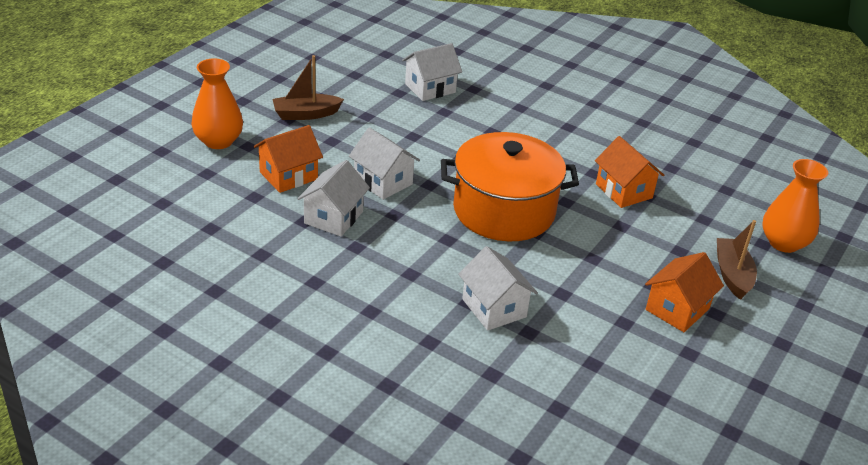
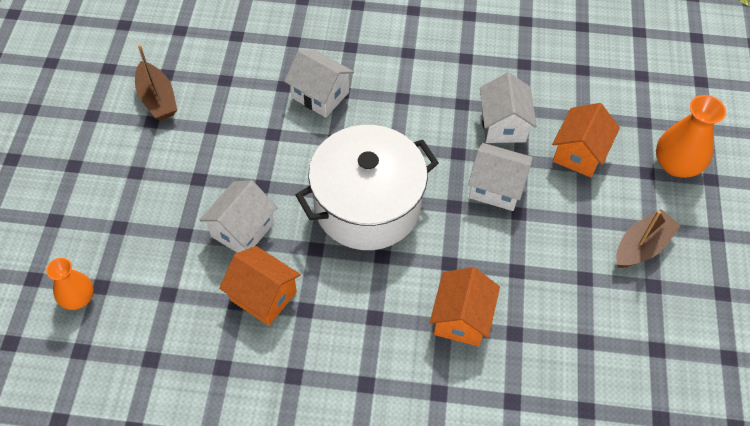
camera: 155 degrees right, 20 degrees up
white house [402,43,462,101] -> white house moved to [200,180,278,253]
orange pot [441,132,579,241] -> white pot [296,125,439,250]
orange house [645,252,724,332] -> orange house moved to [430,267,500,347]
brown boat [717,220,757,300] -> brown boat moved to [135,44,177,121]
orange vase [762,159,828,253] -> orange vase [46,258,94,310], size x0.64

